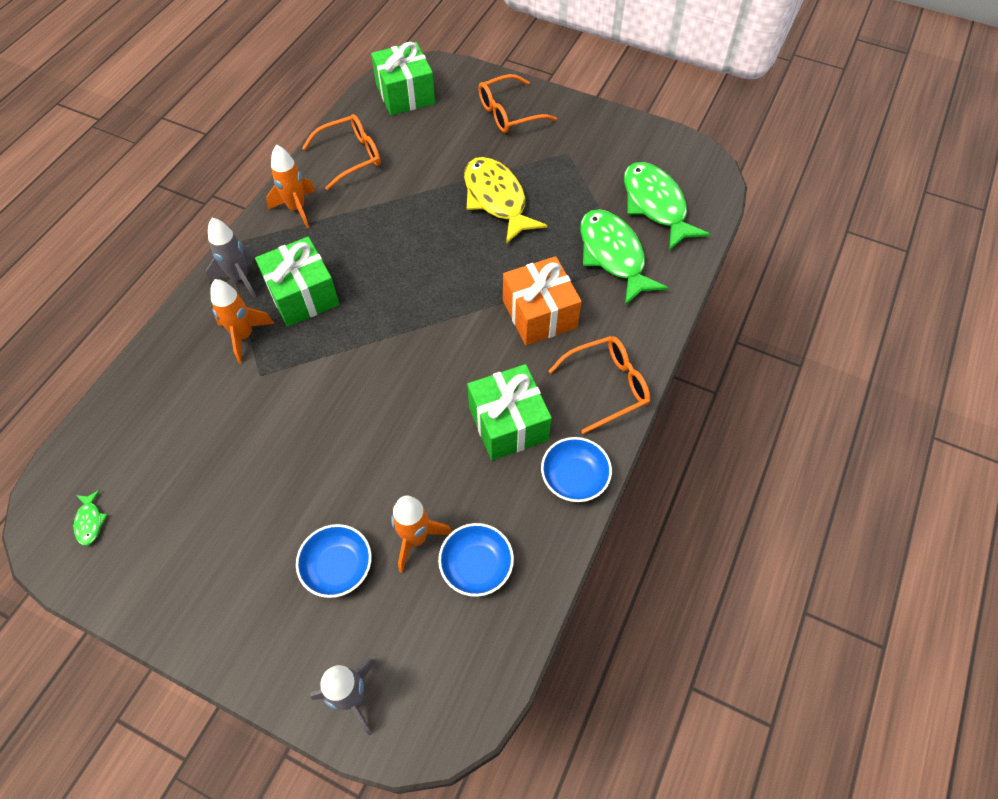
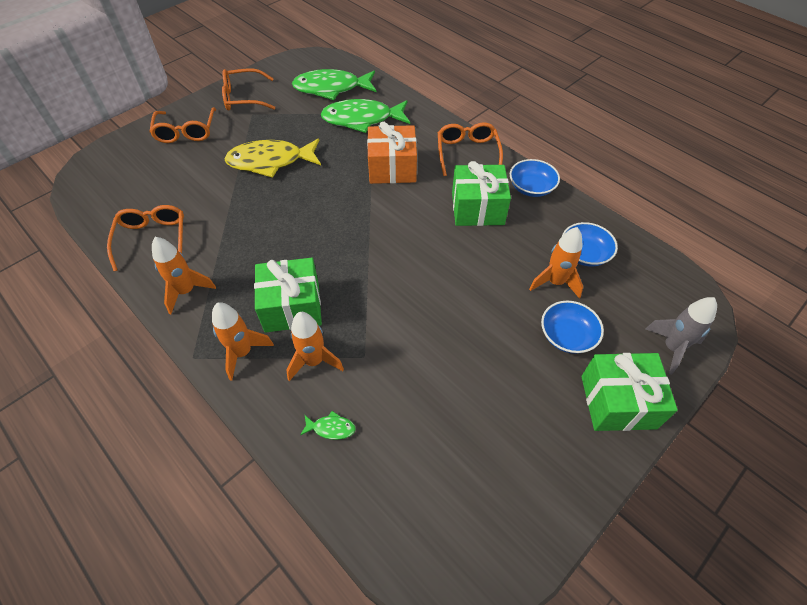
camera: 70 degrees left, 5 degrees down
green fish [74,490,108,546] -> green fish moved to [300,411,356,439]
grey rocket [206,218,257,298] -> orange rocket [212,302,274,381]
green gift [371,42,435,115] -> green gift moved to [581,353,678,431]
none -> orange glasses [222,68,275,111]

